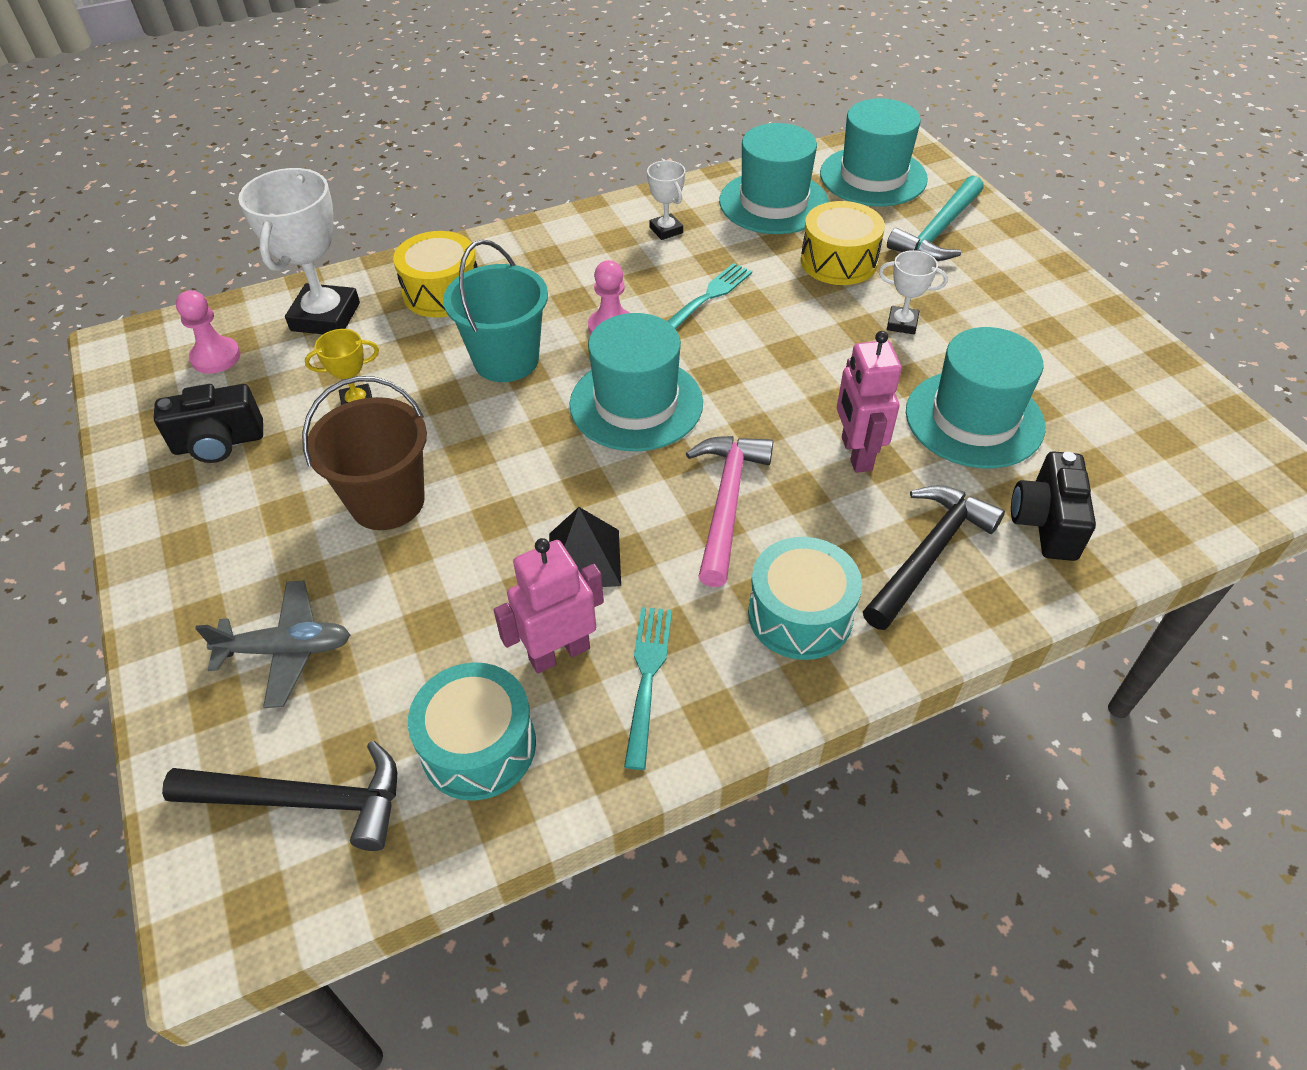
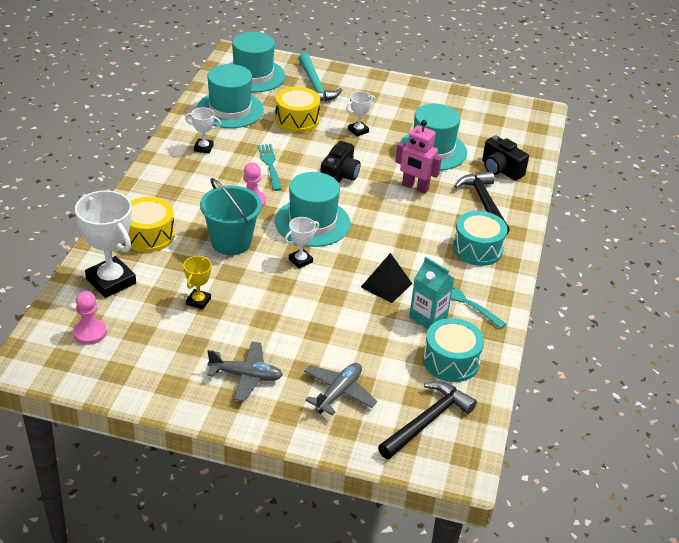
camera: 55 degrees left, 10 degrees down
black camera [154,384,263,463] -> black camera moved to [320,141,361,183]
brown bucket [302,376,427,530] -> none
pink robot [494,538,604,673] -> turquoise carton [409,257,454,329]
pink hammer [686,436,773,587] -> none
none -> grey plane [207,341,283,401]
none -> white trophy [285,217,319,268]

